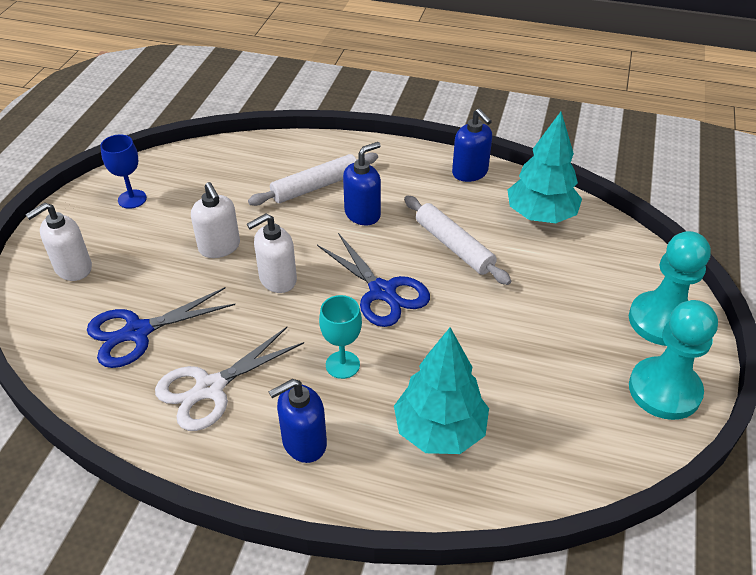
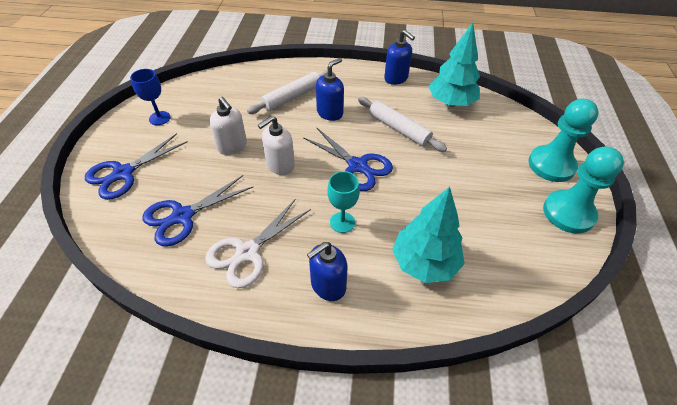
camera: 10 degrees left, 5 degrees up
white soap dispenser [25,203,92,281] -> blue scissors [85,133,188,200]

